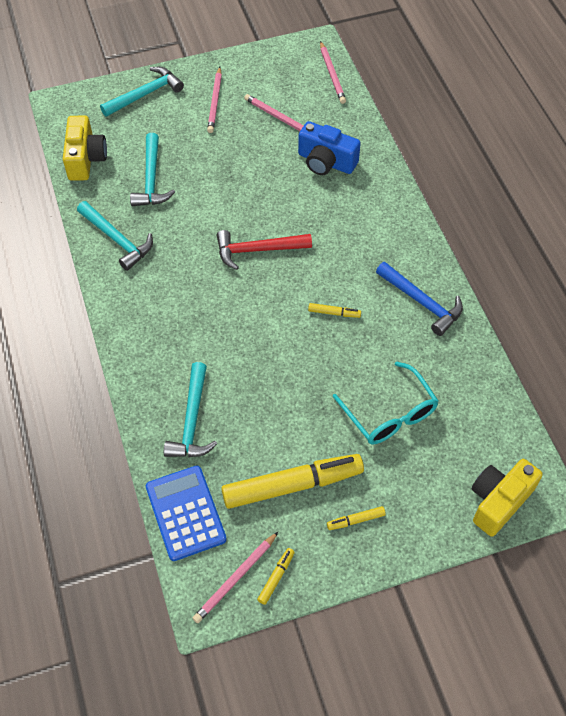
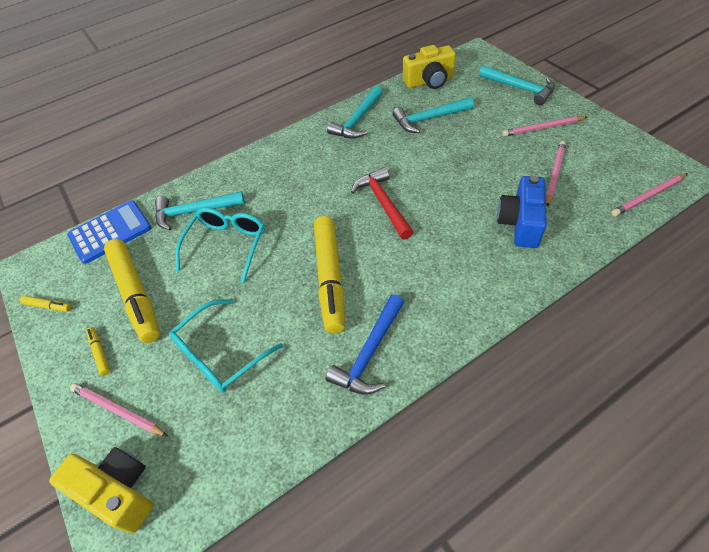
camera: 80 degrees right, 5 degrees down
pink pencil [193,532,278,623] -> pink pencil moved to [70,383,167,436]
yellow marker [308,303,361,318] -> yellow marker [314,216,345,334], size x2.43
none -> turquoise glasses [175,207,265,283]

